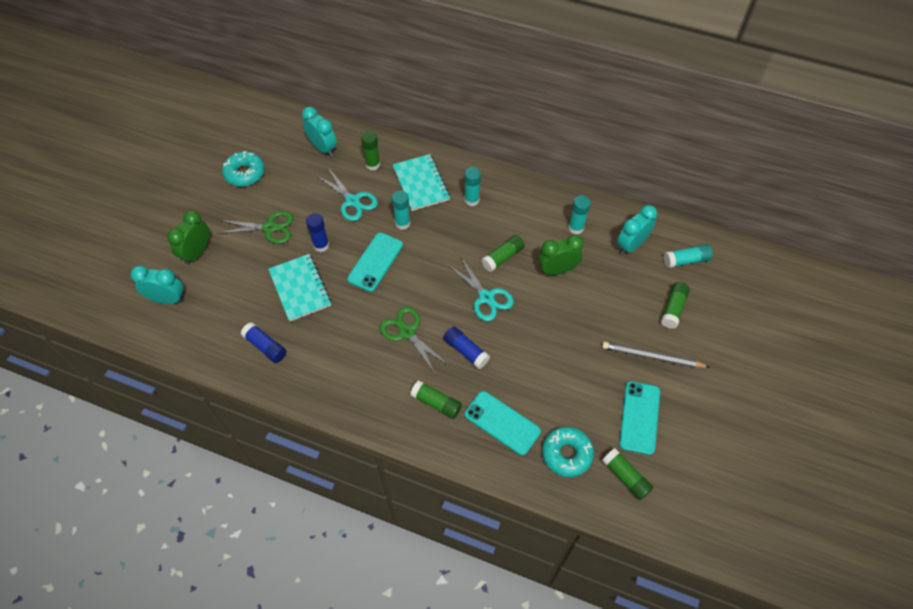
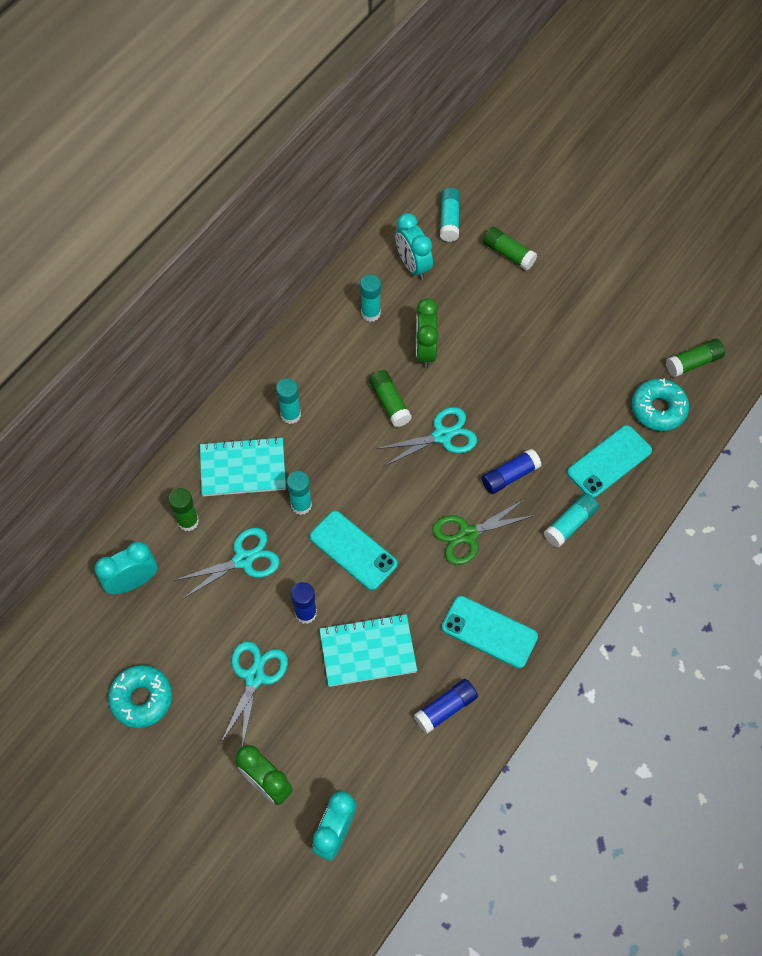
camera: 75 degrees left, 5 degrees up
green scissors [217,211,294,244] -> turquoise scissors [220,641,288,747]
green glue stick [410,380,462,419] -> turquoise glue stick [544,493,599,547]
grey pencil [602,342,709,368] -> none
turquoise phone [619,381,660,455] -> turquoise phone moved to [442,596,538,668]

